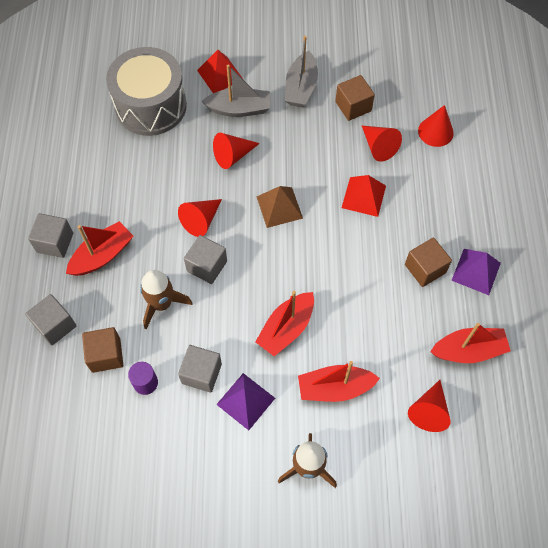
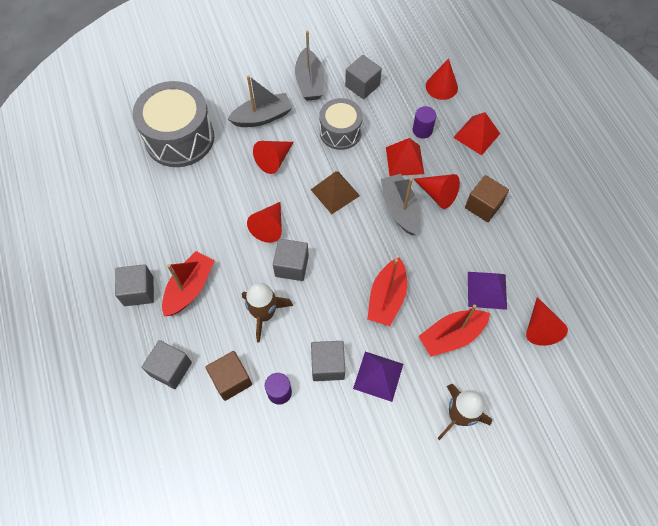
camera: 20 degrees left, 0 degrees up
red pyramid [197,50,244,93] -> red pyramid moved to [453,112,500,155]
brown cube [335,75,375,121] -> grey cube [345,55,382,99]
red cone [362,126,402,162] -> red cone moved to [414,174,460,209]
red boat [430,323,511,363] -> none
purple pyramid [451,249,501,295] -> purple pyramid moved to [468,272,507,310]
none -> grey drum [319,98,363,150]
none -> grey boat [381,174,420,235]
none -> purple cylinder [413,106,436,139]

